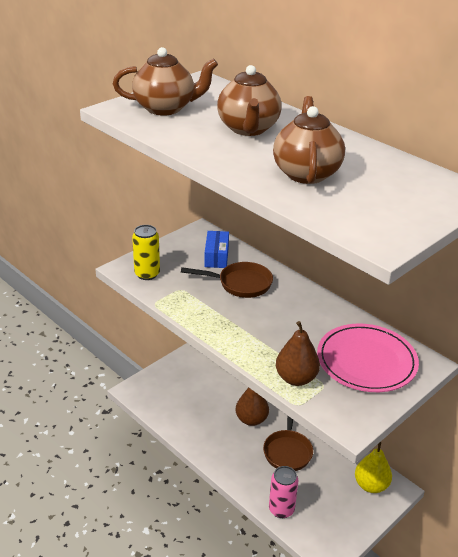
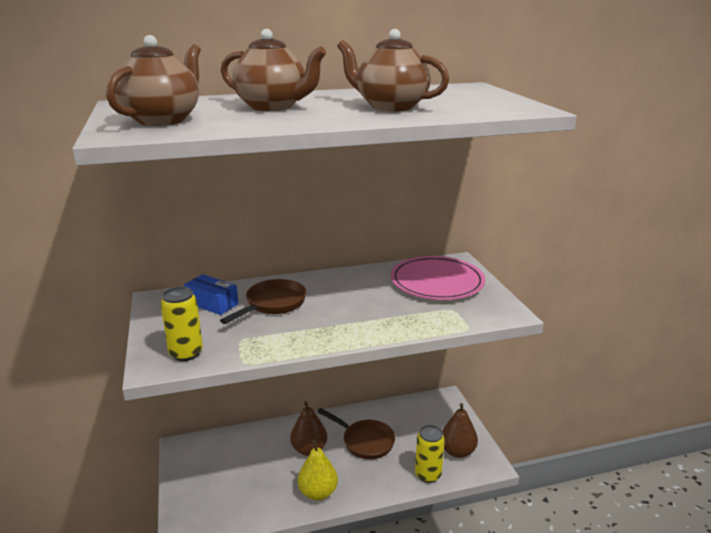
camera: 60 degrees left, 10 degrees down
pink can [269,466,298,518] -> yellow can [415,425,445,483]
brown pear [276,321,320,386] -> brown pear moved to [442,403,478,458]
yellow pear [355,442,392,493] -> yellow pear moved to [298,439,338,501]

